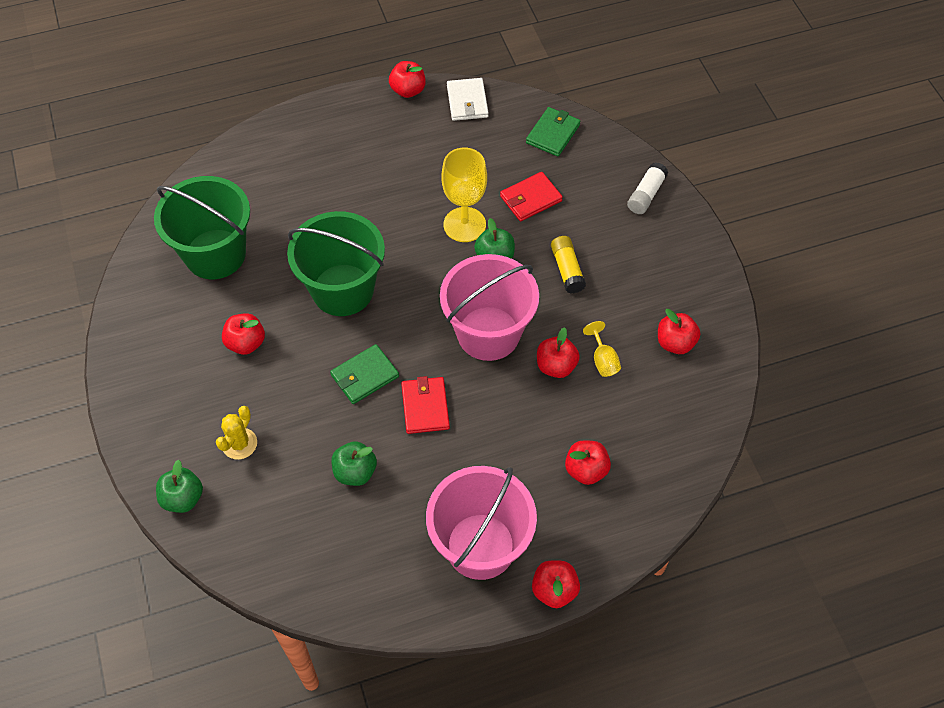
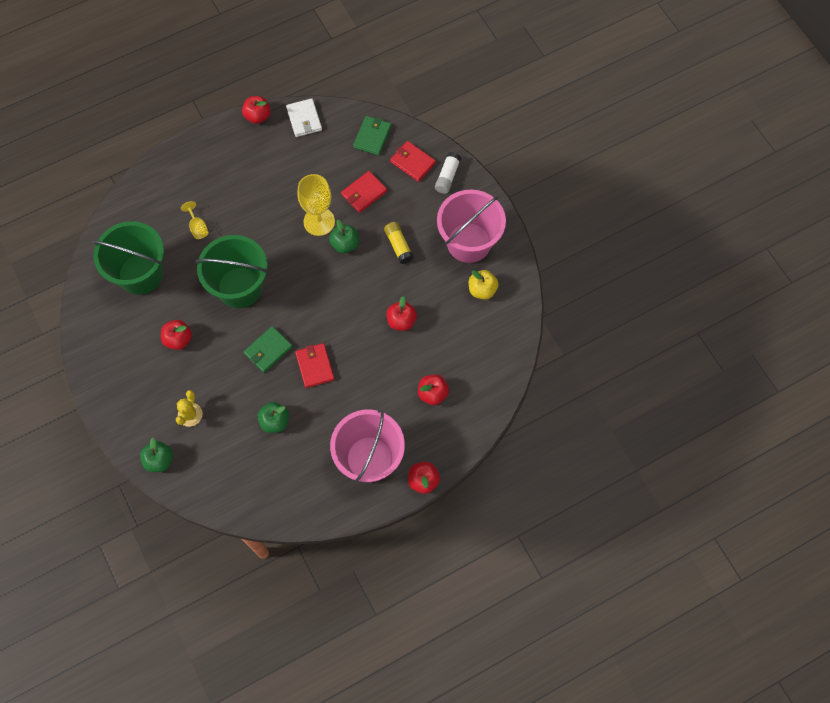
camera: 10 degrees left, 10 degrees up
pink bucket [440,254,539,361] -> pink bucket moved to [437,190,506,263]
yellow goblet [583,321,621,377] -> yellow goblet moved to [181,201,208,239]
red apple [658,309,700,354] -> yellow apple [469,270,499,300]
none -> red wallet [390,141,436,182]

